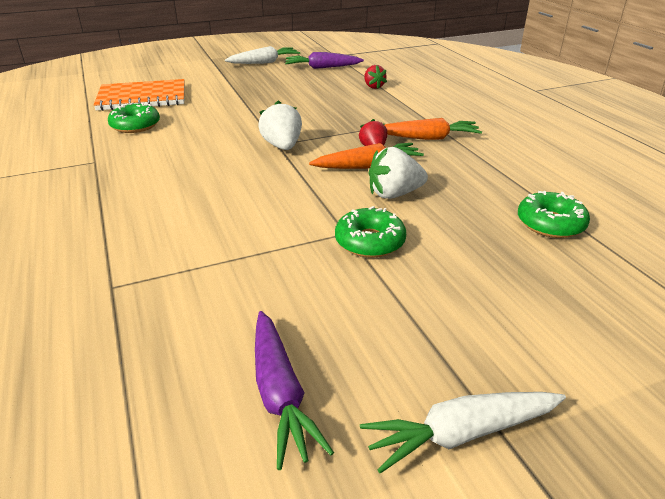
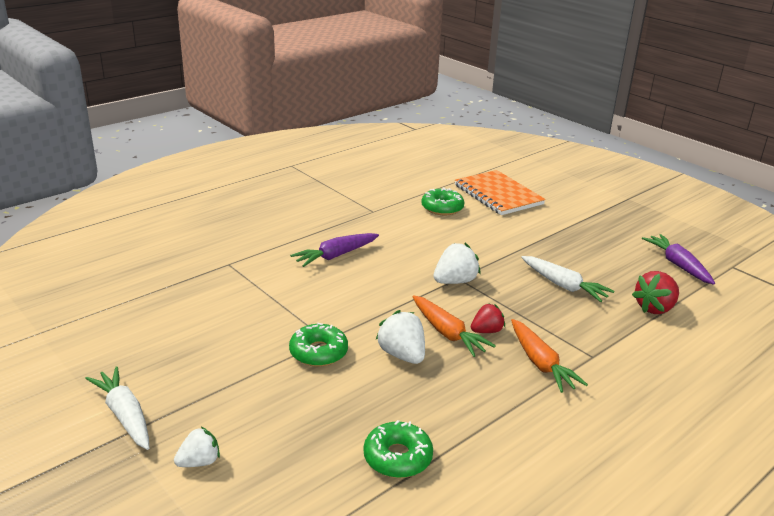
camera: 70 degrees right, 5 degrees down
white carrot [225,46,300,64] -> white carrot moved to [521,256,614,302]
purple carrot [255,311,334,470] -> purple carrot moved to [290,233,379,267]
red strawberry [364,65,387,89] -> red strawberry [632,271,679,314], size x1.52
none -> white strawberry [174,427,220,467]

